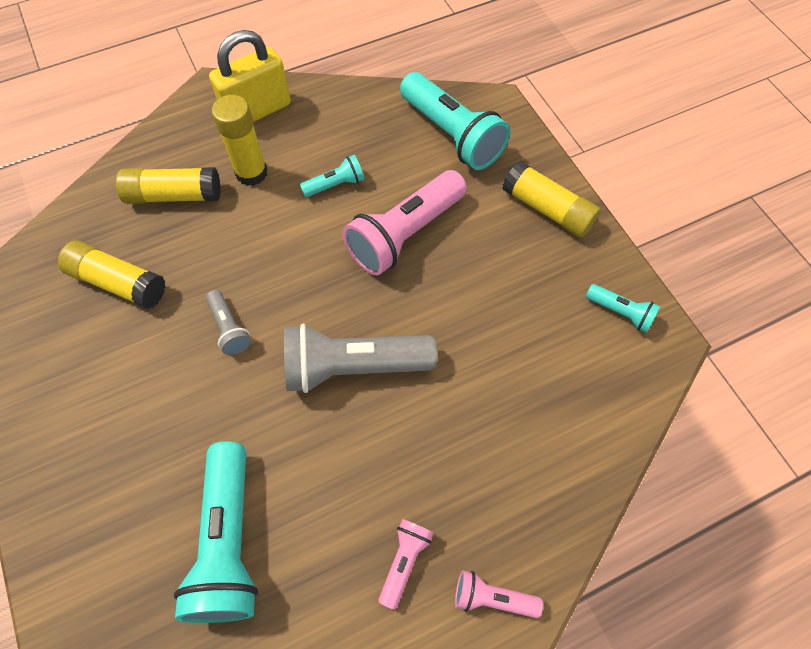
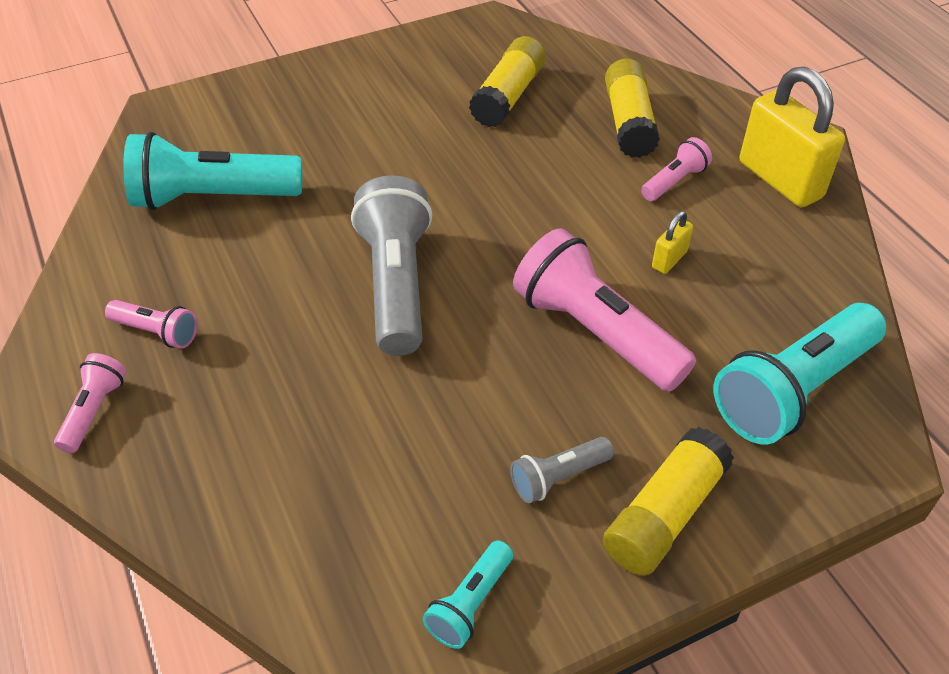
camera: 90 degrees right, 15 degrees down
grey flashlight [206,290,251,355] -> grey flashlight moved to [510,437,614,503]
yellow glue stick [212,95,267,186] -> pink flashlight [641,137,712,201]
turquoise flashlight [300,155,365,197] -> yellow padlock [652,211,693,274]

